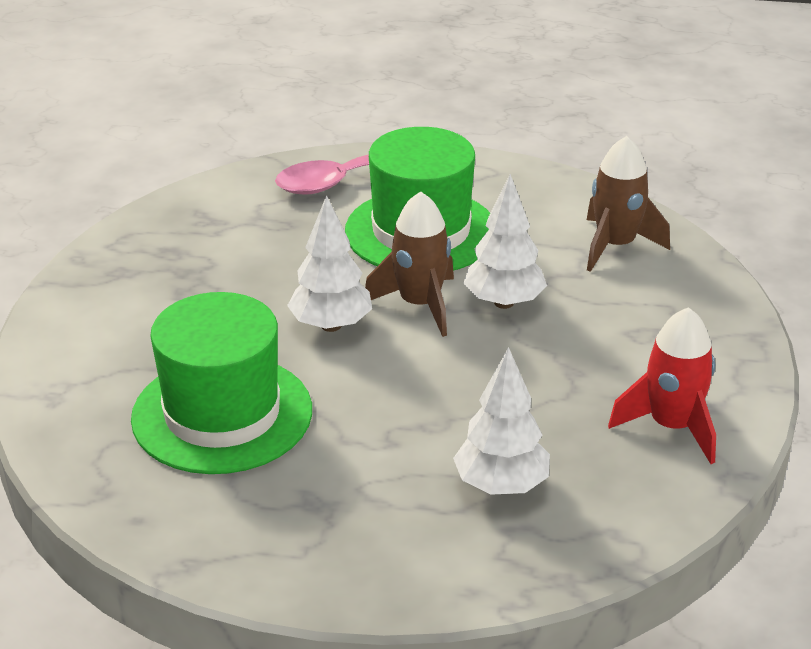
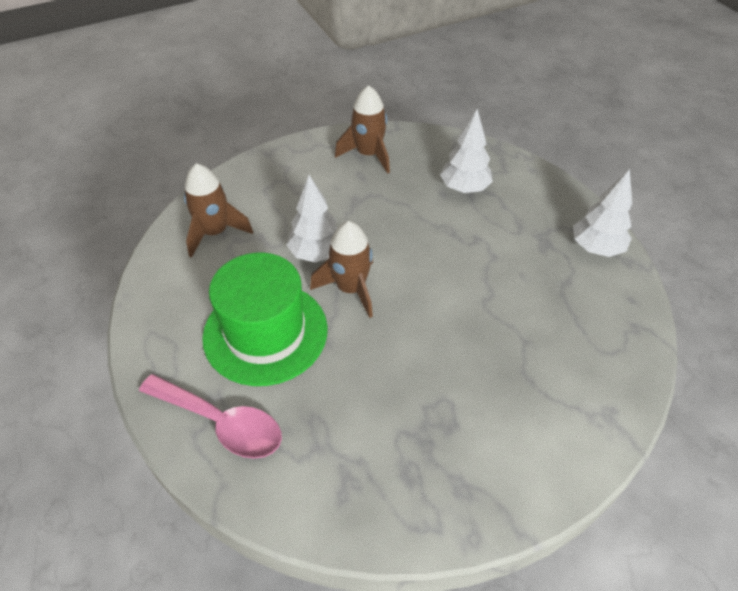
camera: 125 degrees left, 15 degrees up
green hat [131,292,312,474] -> none
white tree [287,195,372,332] -> white tree moved to [573,169,632,257]
red rocket [608,307,716,464] -> brown rocket [335,85,390,174]

